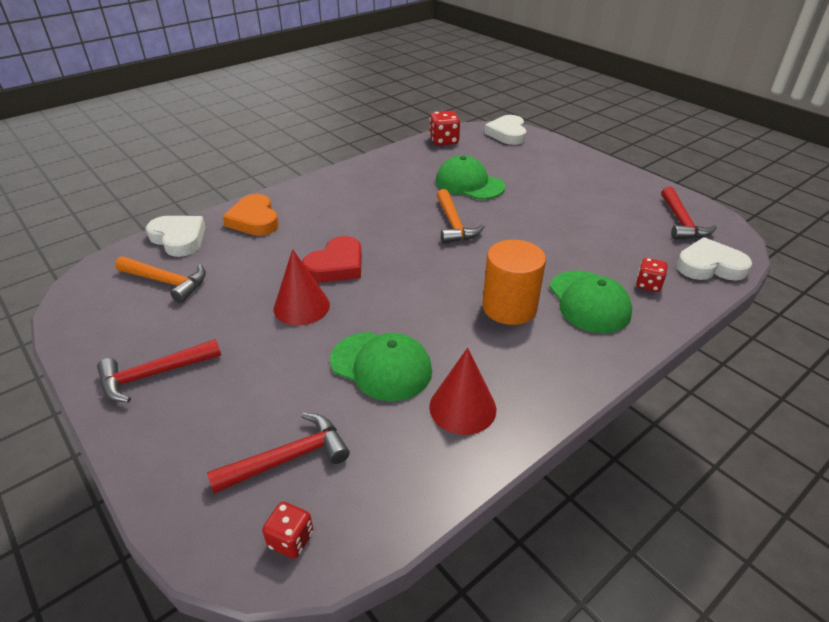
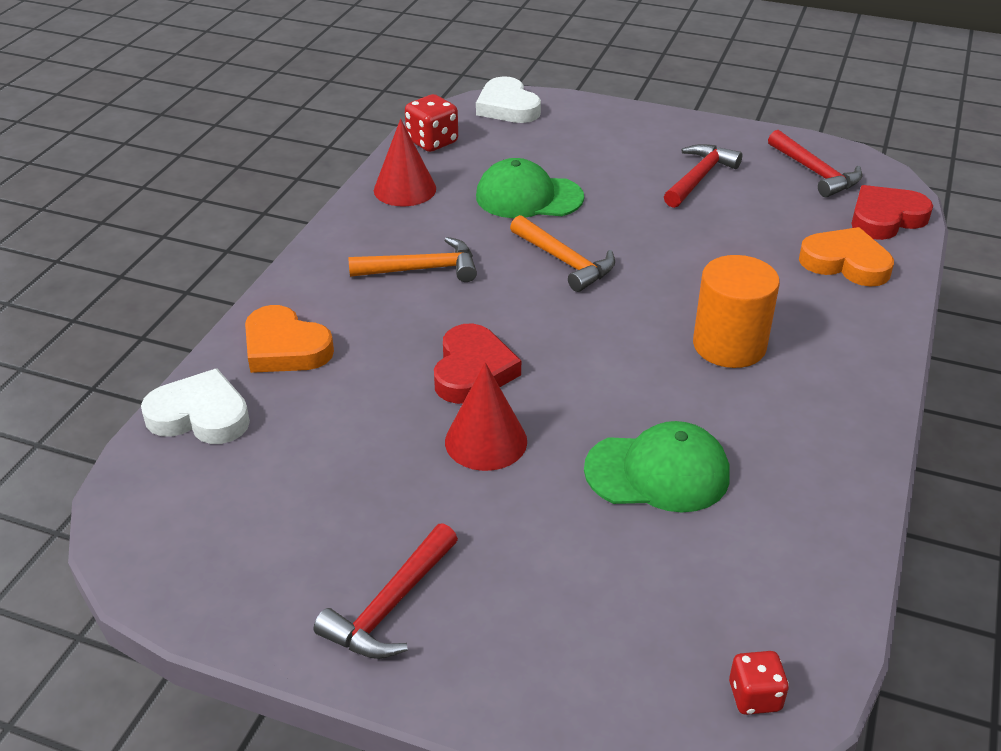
camera: 30 degrees left, 0 degrees up
orange hammer [115,256,206,303] -> orange hammer moved to [348,237,477,282]
red hammer [207,413,350,494] -> red hammer moved to [664,144,742,208]
red cone [429,348,496,435] -> red cone moved to [374,119,436,206]
green cap [549,271,632,333] -> none
red dice [636,258,668,292] -> orange heart [799,227,894,287]
white heart [676,237,752,281] -> red heart [851,185,933,240]

